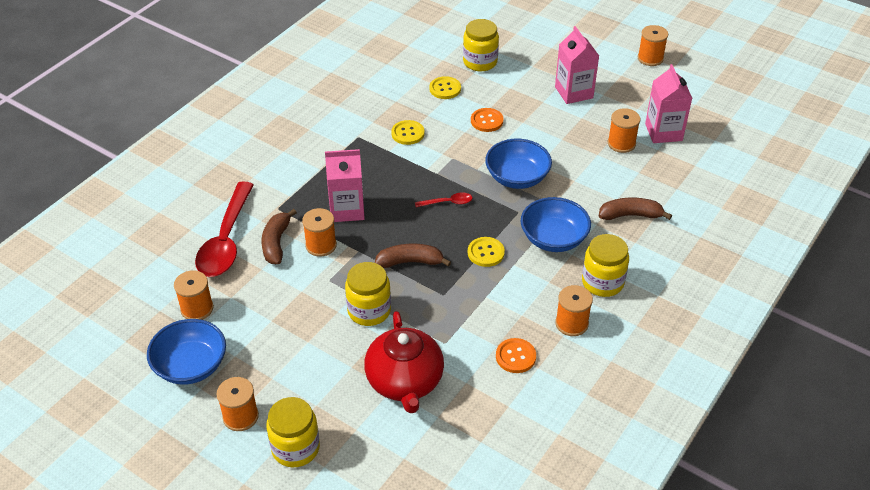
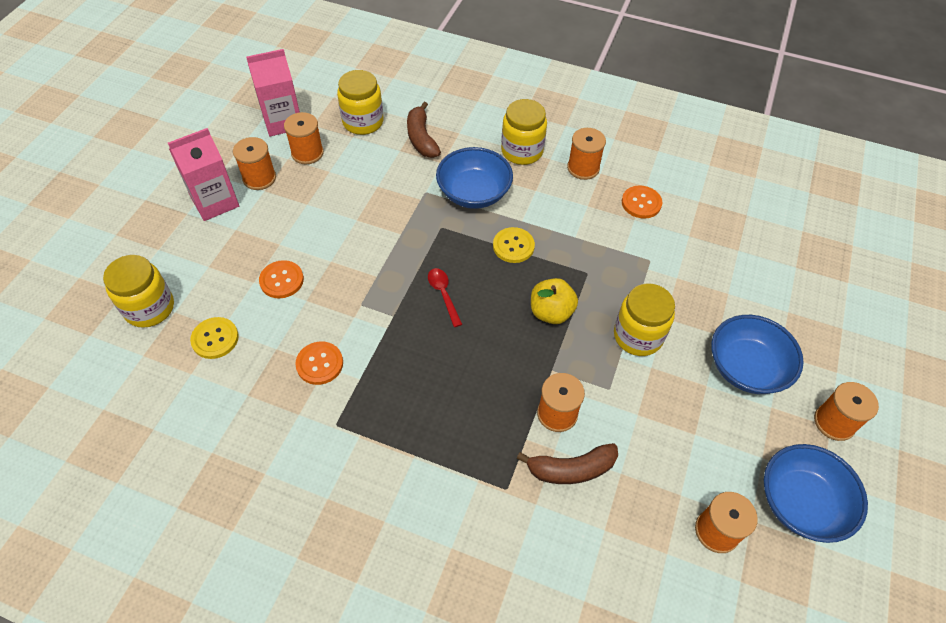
camera: 105 degrees left, 10 degrees up
red spoon [195,181,254,277] -> none
yellow jar [266,397,320,467] -> yellow jar moved to [337,70,383,135]
pink carton [325,149,365,222] -> none
red teapot [364,311,444,413] -> none
brown banana [375,244,451,268] -> yellow apple [531,278,578,324]
yellow button [391,120,425,145] -> orange button [295,341,343,385]
blue bowl [485,139,552,189] -> blue bowl moved to [711,315,804,394]
orange spool [638,25,668,66] -> orange spool moved to [233,137,276,190]

